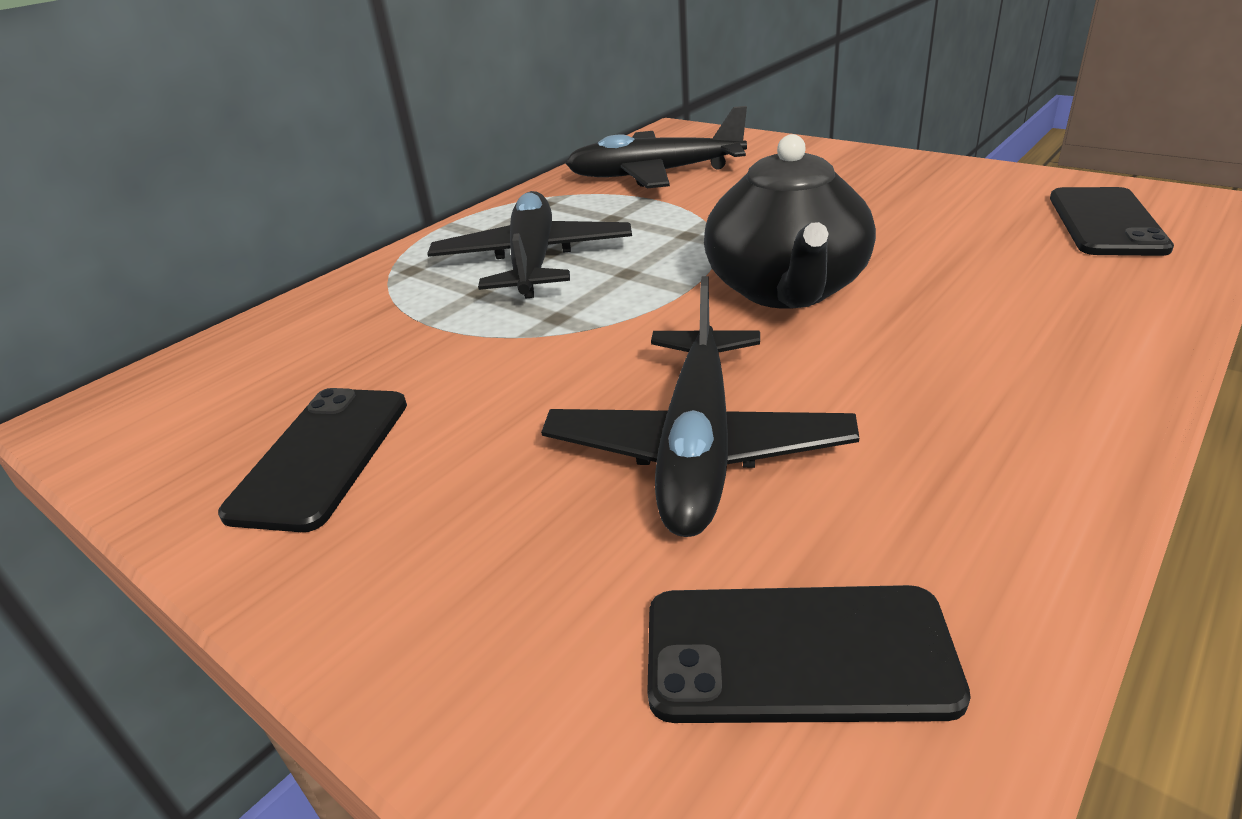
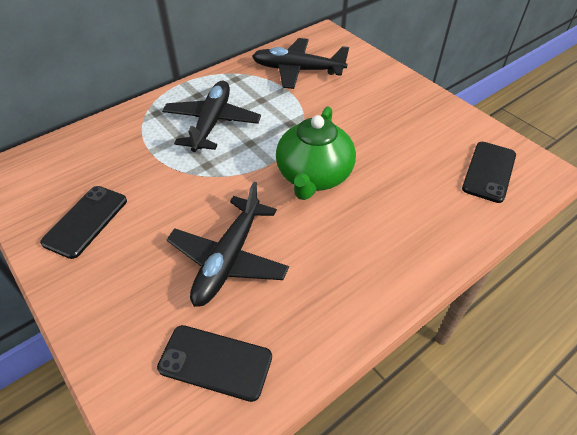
camera: 10 degrees right, 15 degrees up
black teapot [704,134,876,309] -> green teapot [276,107,356,200]

